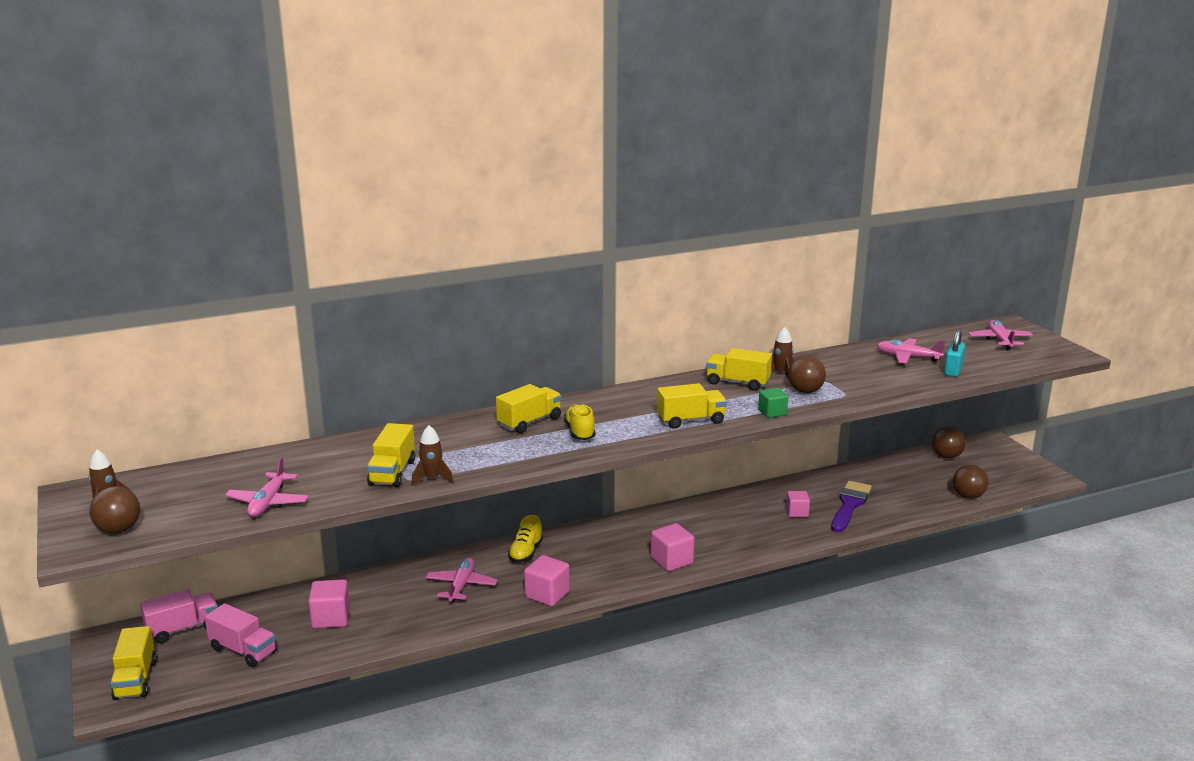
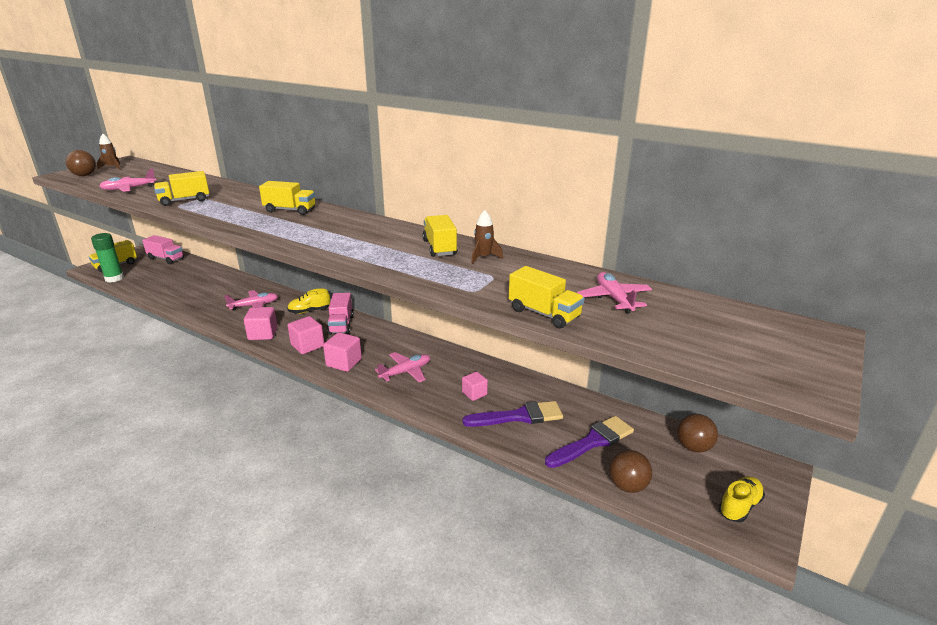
camera: 55 degrees right, 5 degrees up
pink truck [205,603,277,667] -> pink truck moved to [327,293,354,335]
pink cube [308,579,350,628] -> pink cube moved to [288,316,324,354]
brown rocket [411,425,454,487] -> none
yellow shoe [564,404,595,440] -> yellow shoe moved to [719,476,765,522]
yellow truck [657,383,727,429] -> yellow truck moved to [509,266,584,329]
green cube [758,388,788,418] -> none
brown ball [788,356,826,393] -> none
turquoise padlock [944,329,965,377] -> none
pink plane [968,320,1033,350] -> pink plane moved to [375,352,430,382]
none -> green glue stick [91,233,124,282]
none -> purple brush [545,416,634,468]

